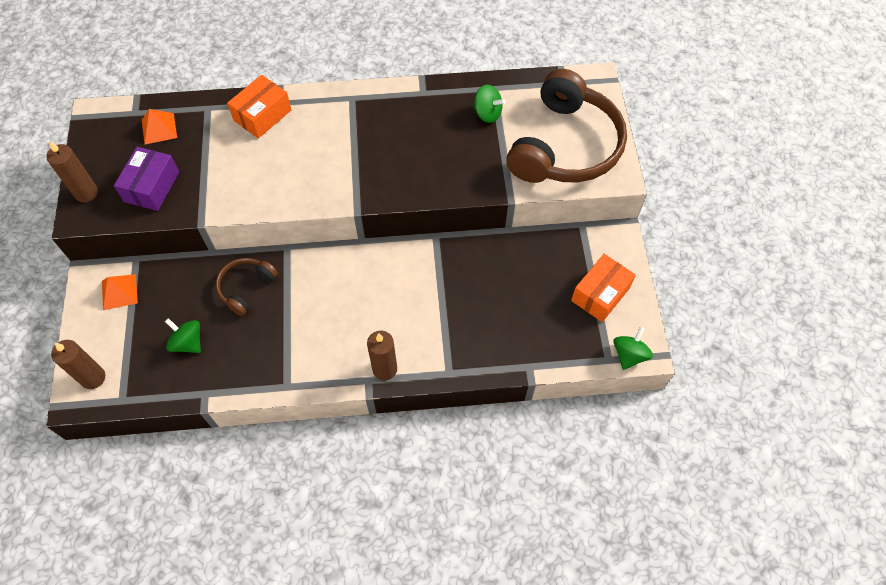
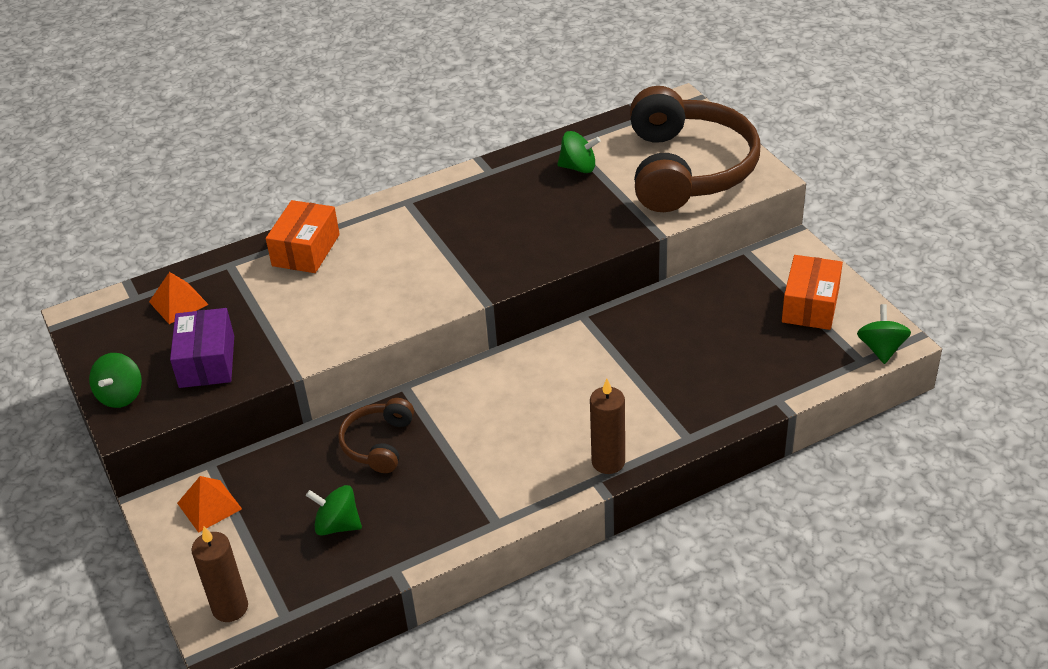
camera: 20 degrees left, 20 degrees down
brown candle [46,141,98,202] -> green spinning top [89,353,142,408]

